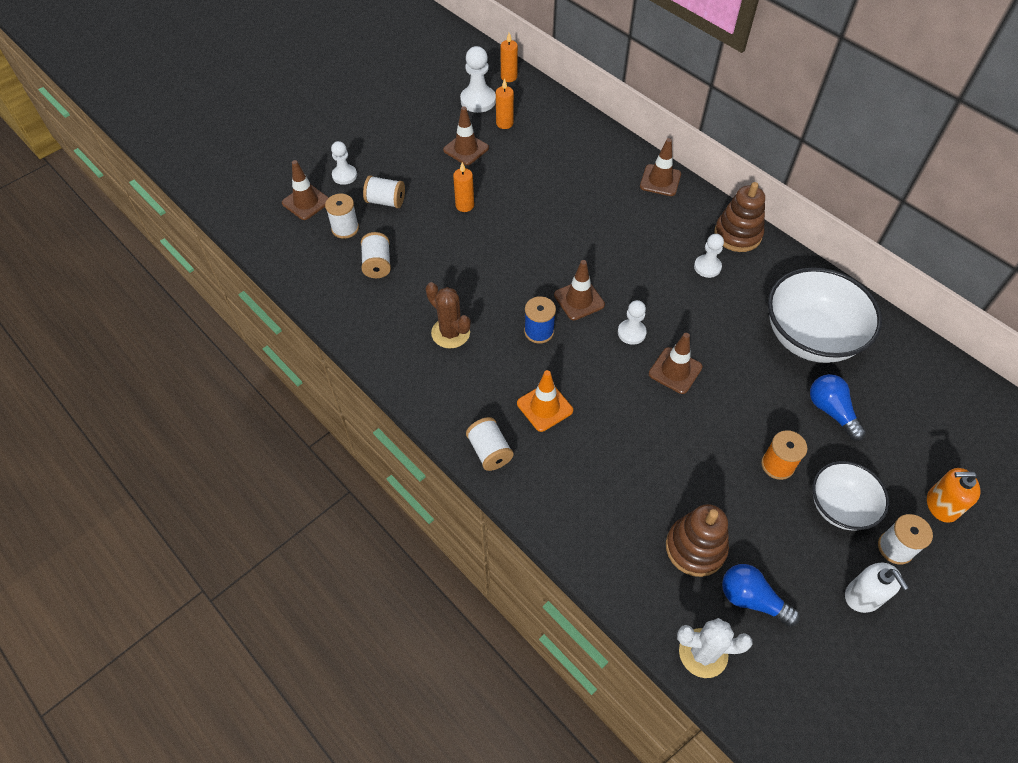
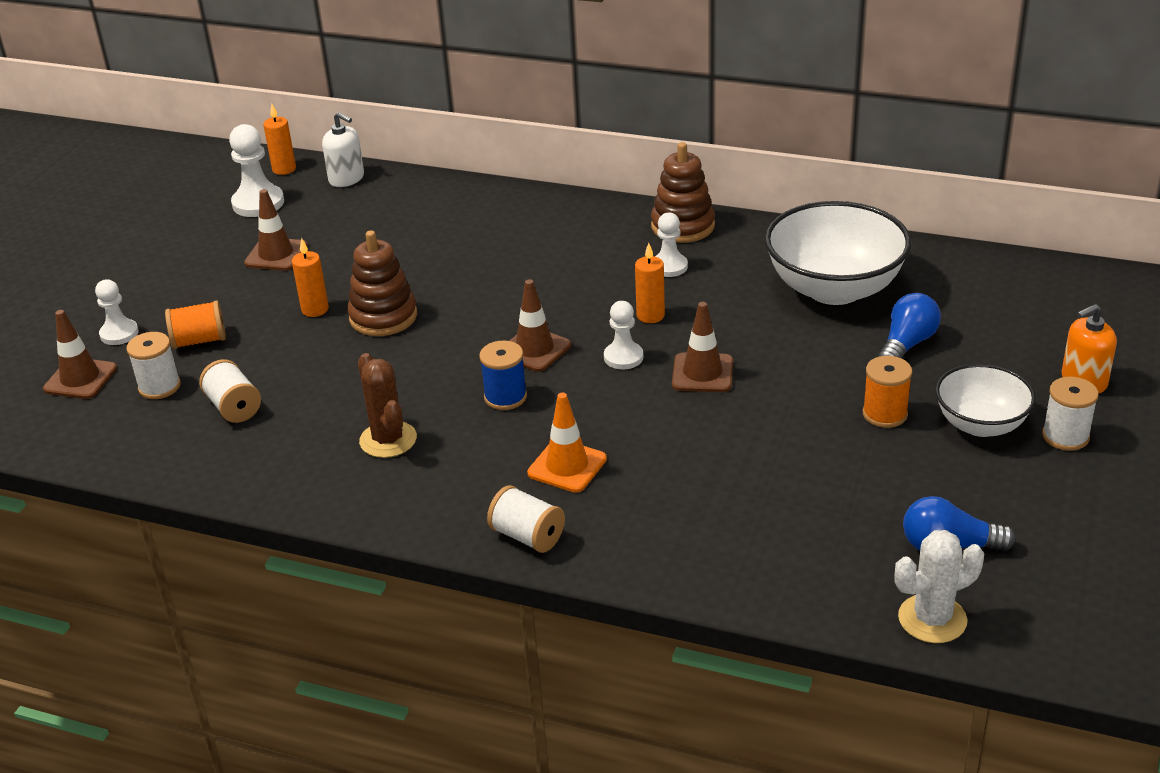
camera: 25 degrees left, 20 degrees down
white spool [363,175,405,208] -> orange spool [165,300,226,349]
brown cactus [426,282,471,349] -> brown cactus turned 45 degrees clockwise [358,353,417,458]
orange candle [496,78,514,129] -> orange candle moved to [635,243,665,323]
brown traffic cone [640,138,681,196] -> none
brown stacking toy [666,504,729,577] -> brown stacking toy moved to [347,230,417,336]
blue light bulb [810,374,866,441] -> blue light bulb turned 90 degrees clockwise [878,293,941,358]
white soap dispenser [845,563,909,613] -> white soap dispenser moved to [322,112,364,187]

